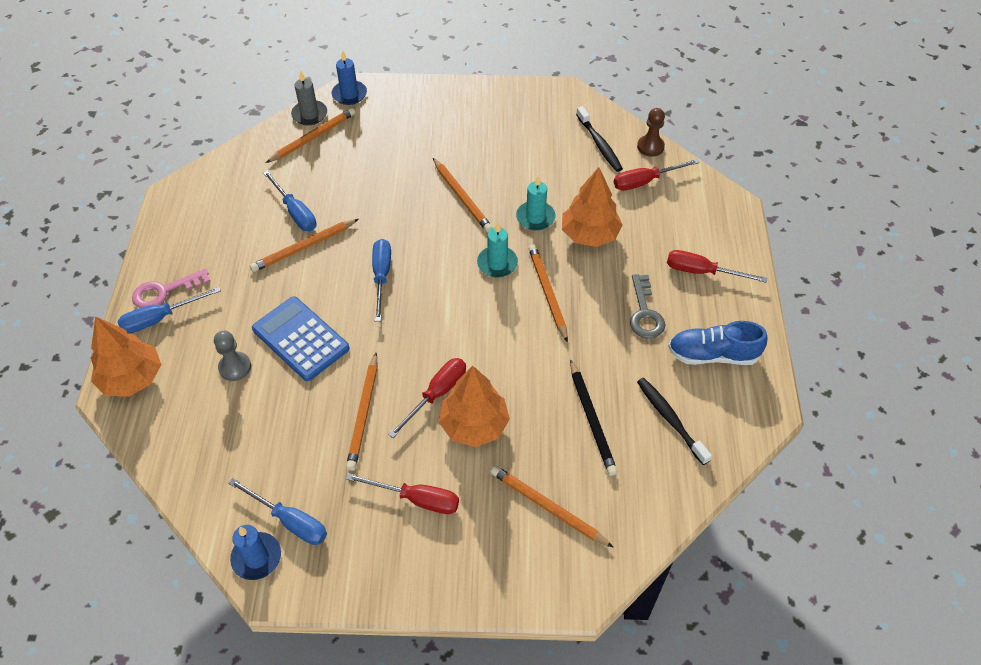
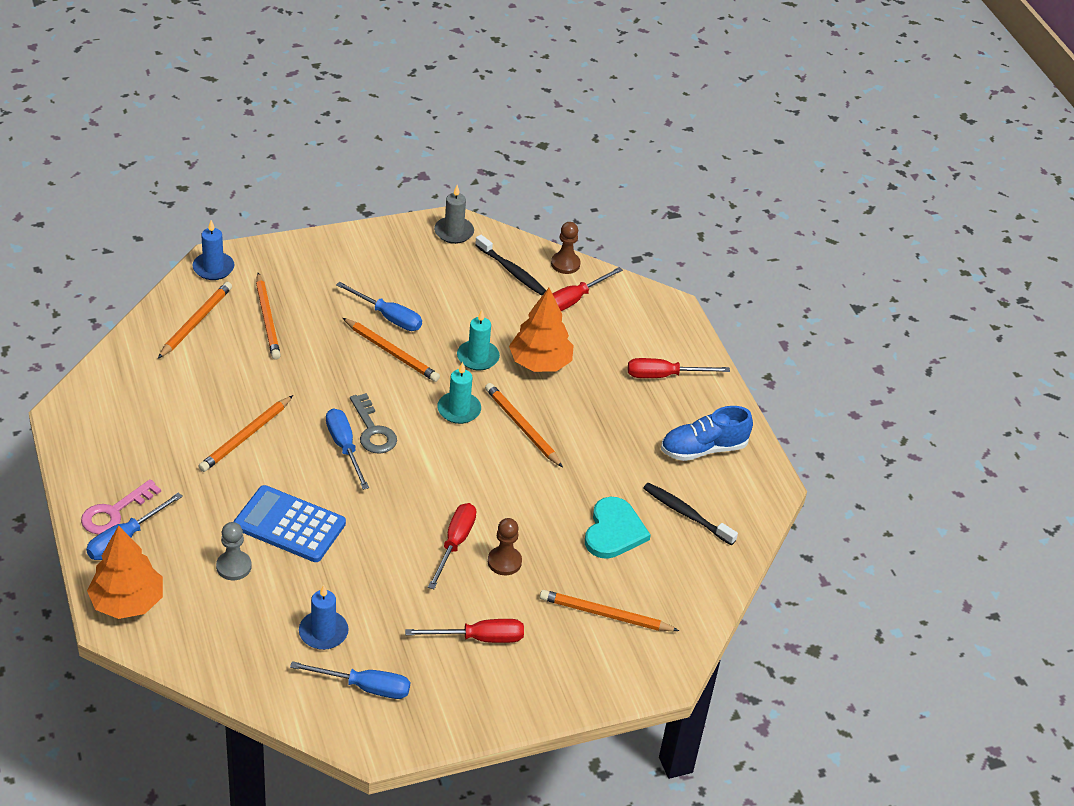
camera: 25 degrees left, 10 degrees down
blue candle [230,525,281,580] -> blue candle moved to [299,585,349,650]
blue screwdriver [263,170,316,231] -> blue screwdriver moved to [336,282,422,331]
grey candle [291,71,327,125] -> grey candle moved to [434,185,474,244]
orange pencil [346,353,377,471] -> orange pencil moved to [256,273,281,360]
orange tree [439,366,510,447] -> brown pawn [488,518,522,575]
black pencil [570,359,618,476] -> turquoise heart [585,497,651,559]
grey key [630,274,665,338] -> grey key moved to [350,393,397,454]

